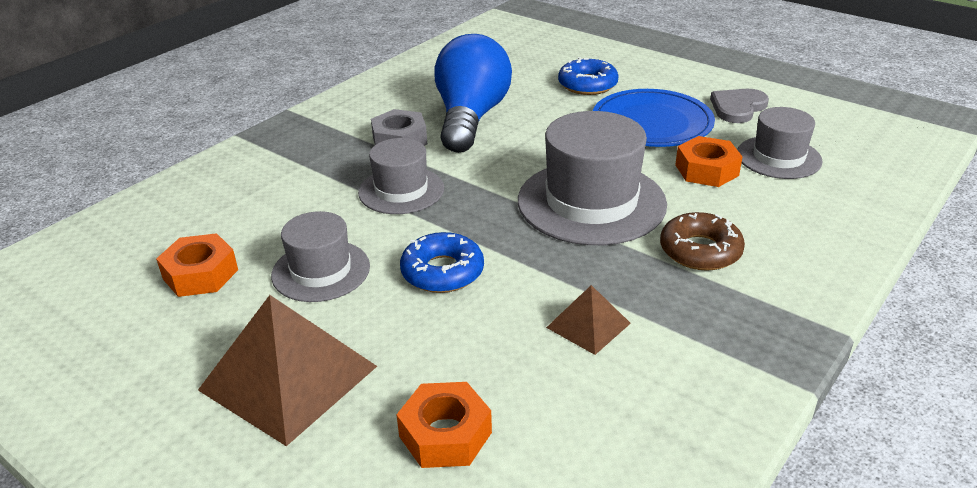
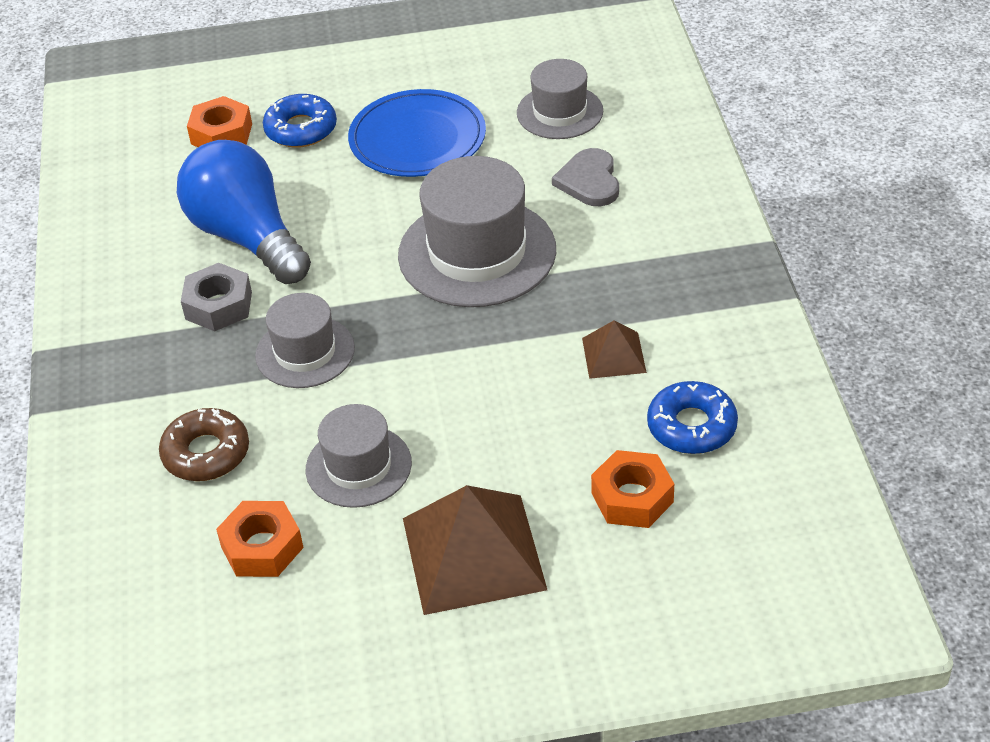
camera: 45 degrees left, 10 degrees up
blue donut [400,232,484,293] -> blue donut moved to [647,381,738,454]
brown donut [660,212,745,271] -> brown donut moved to [159,408,249,481]
orange nut [675,136,743,187] -> orange nut moved to [187,96,252,147]
grey heart [710,89,769,123] -> grey heart moved to [552,148,619,206]

